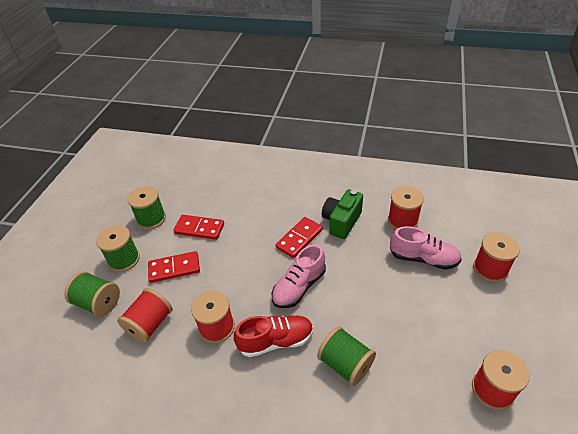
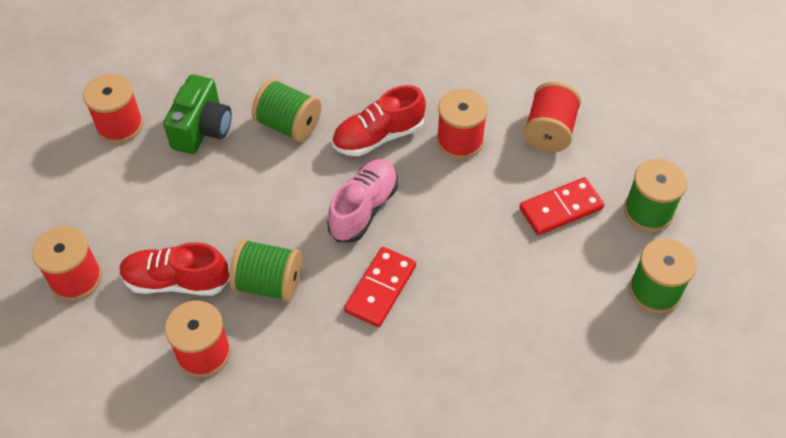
camera: 165 degrees right, 10 degrees up
green spool [64,271,120,317] -> green spool moved to [229,239,302,302]
red domino [173,215,224,240] -> none
green camera [322,189,363,239] -> green camera moved to [163,74,232,154]
pink shoe [390,226,462,270] -> red shoe [119,242,229,296]

